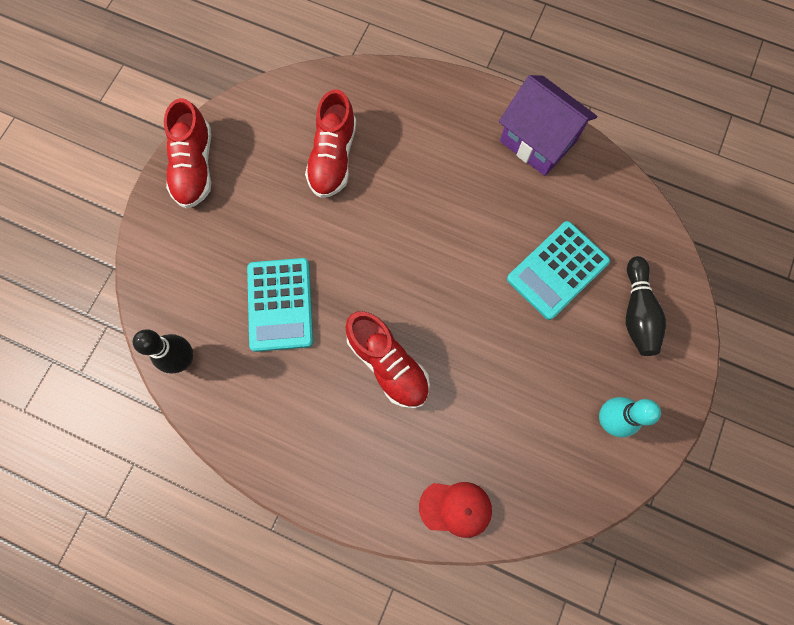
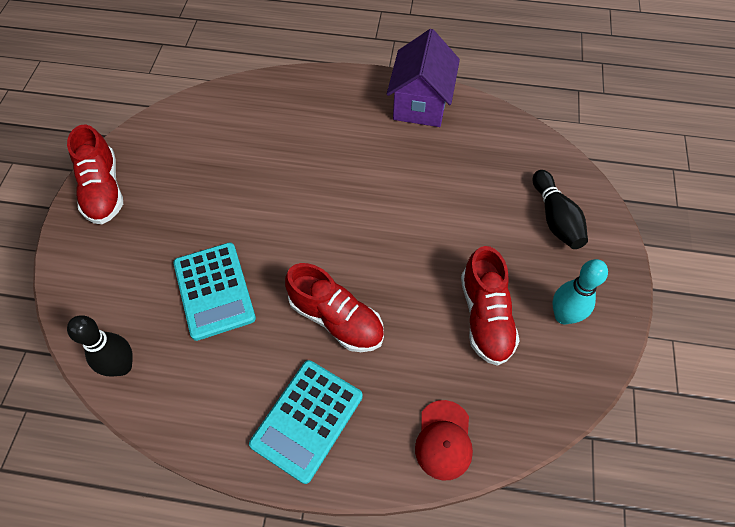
camera: 15 degrees left, 15 degrees down
red shoe [305,89,356,198] -> red shoe moved to [461,246,520,366]
red cap [419,482,492,538] -> red cap turned 105 degrees clockwise [415,400,473,480]
purple house [499,75,597,176] -> purple house turned 75 degrees clockwise [387,29,460,127]
turquoise calculator [507,221,610,320] -> turquoise calculator moved to [249,360,363,484]

